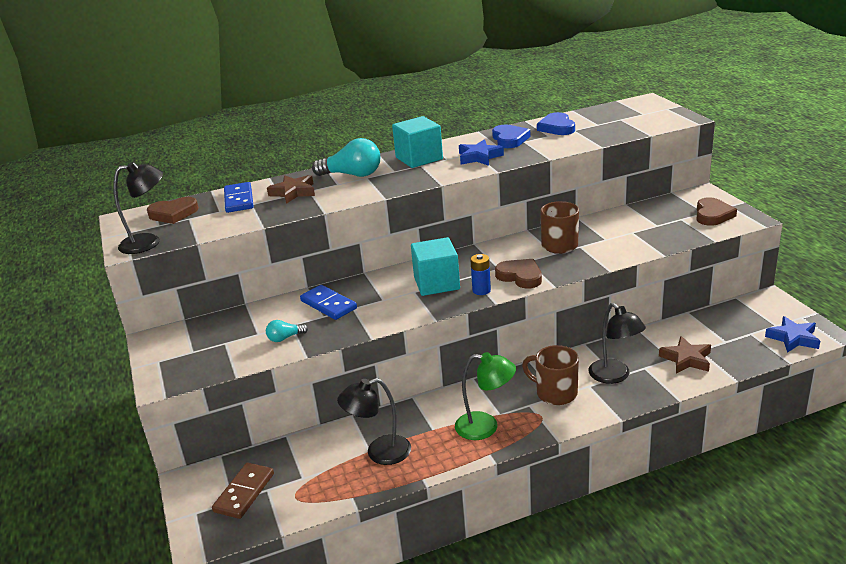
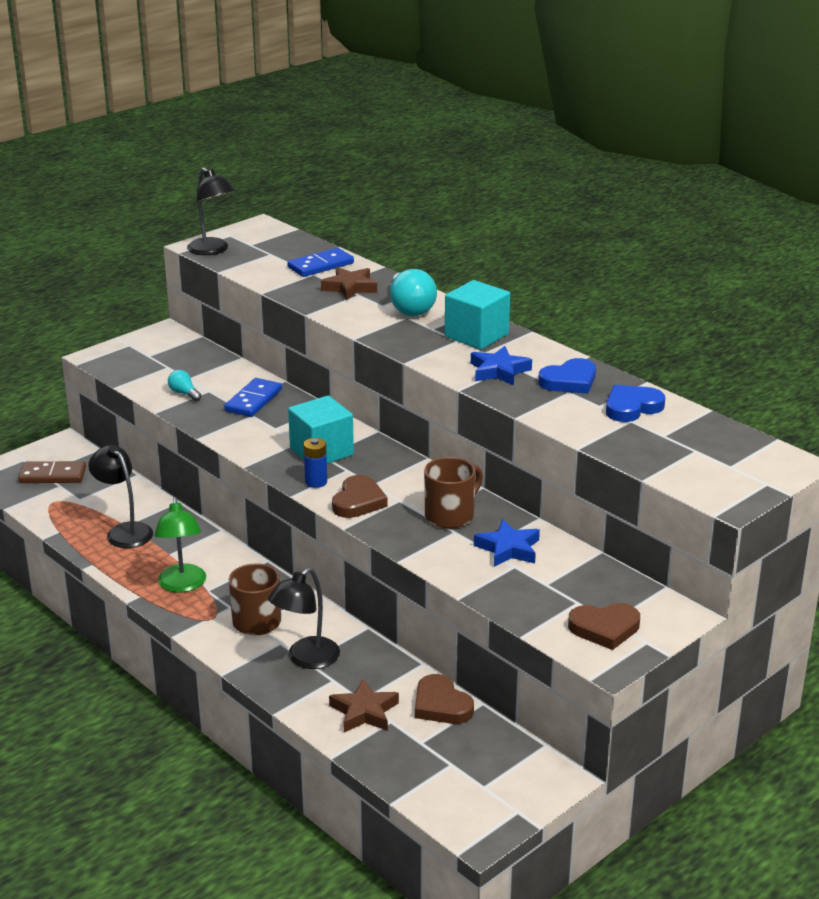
camera: 65 degrees right, 0 degrees up
brown heart [147,197,199,224] -> brown heart moved to [415,674,474,724]
blue star [765,316,820,353] -> blue star moved to [474,519,540,567]

